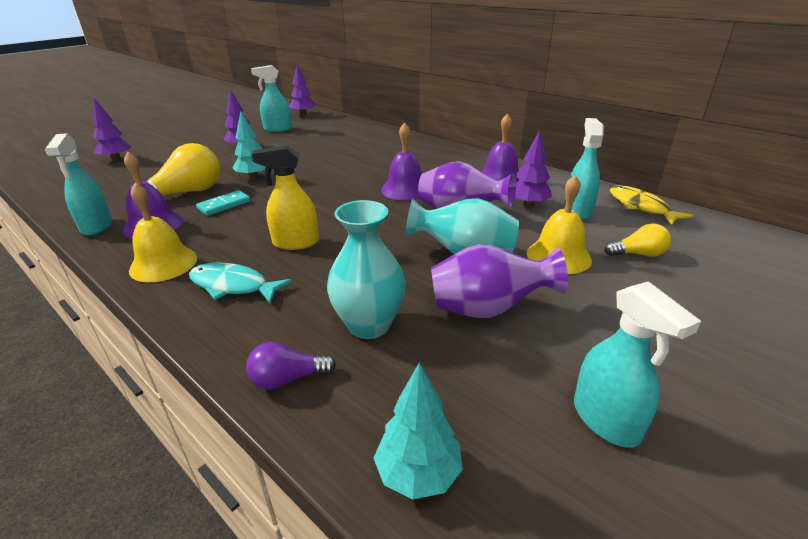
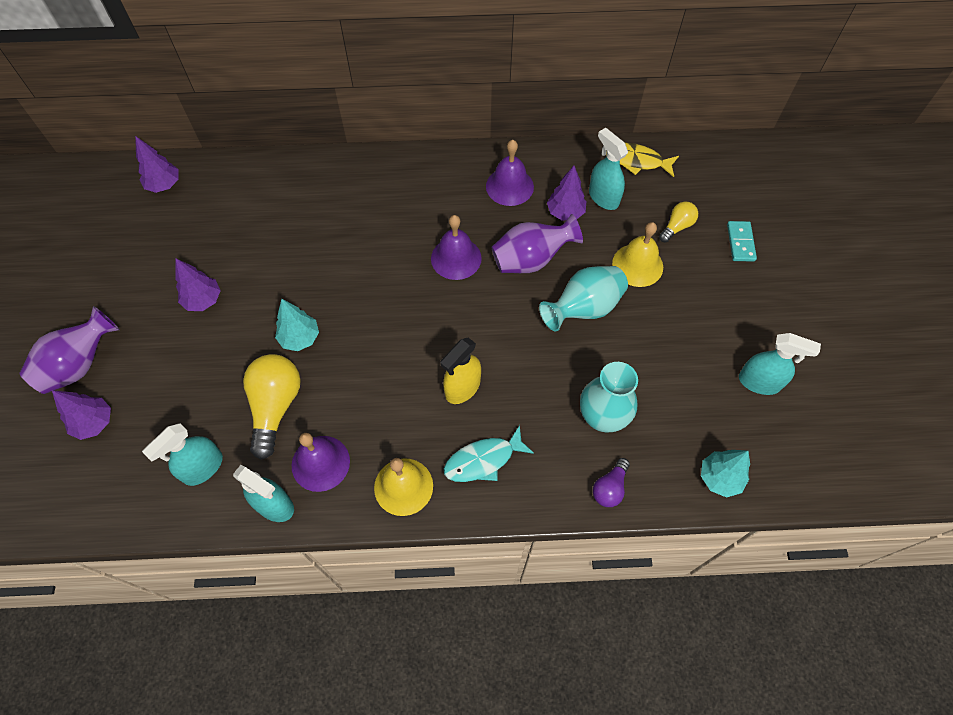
camera: 45 degrees left, 30 degrees up
turquoise domino [196,190,250,216] -> turquoise domino moved to [727,221,757,262]
turquoise spray bottle [251,65,292,132] -> turquoise spray bottle moved to [142,423,223,486]
purple vase [431,244,568,318] -> purple vase moved to [20,306,120,394]

